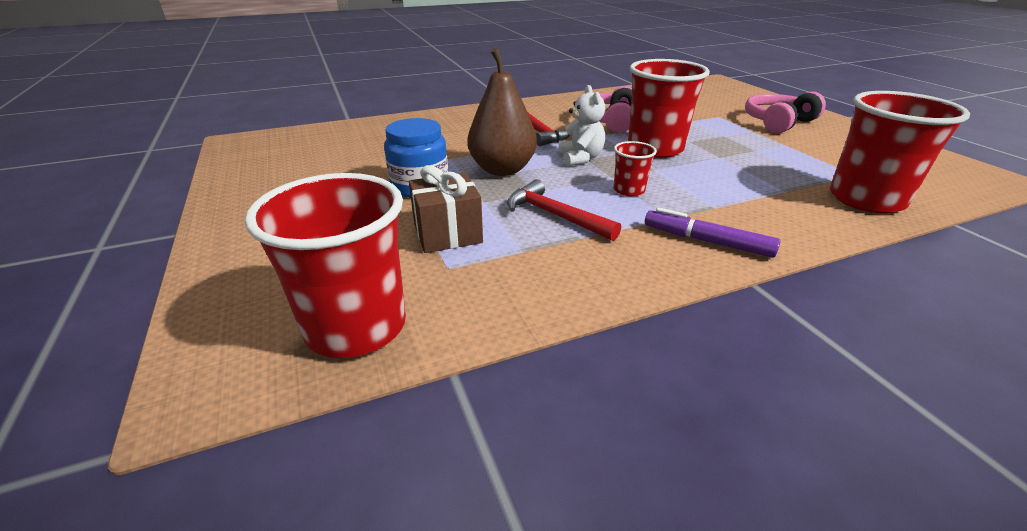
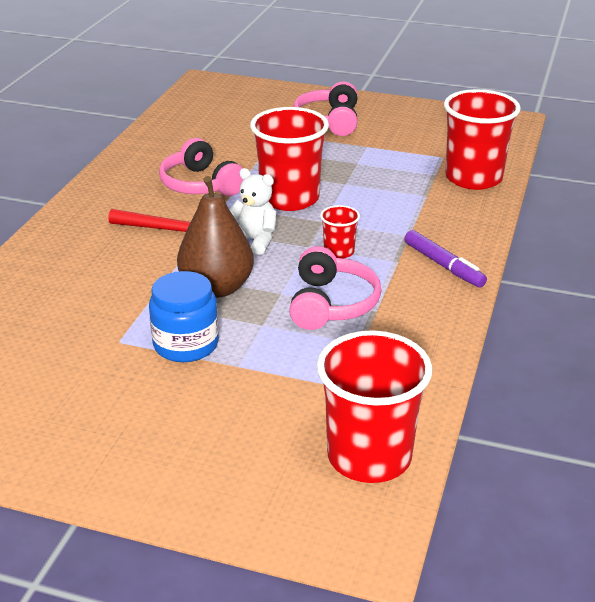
camera: 50 degrees left, 0 degrees up
brown gift [409,165,483,253] -> none
red hammer [507,179,621,241] -> pink headphones [289,246,381,330]
purple marker [645,207,780,258] -> purple marker turned 105 degrees counterclockwise [405,230,487,288]

